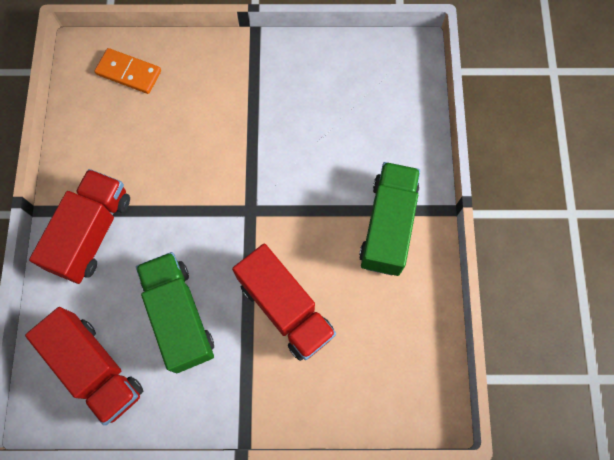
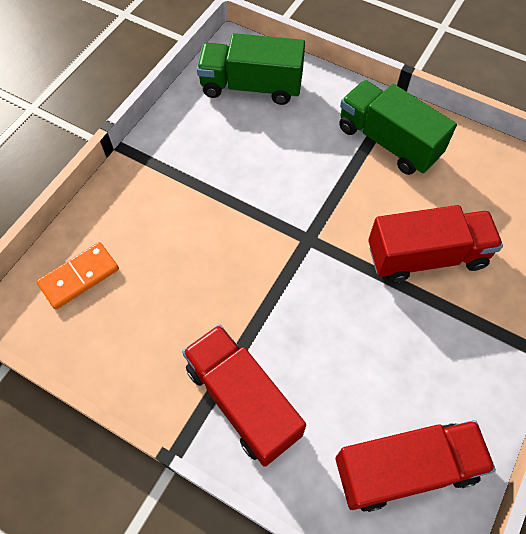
camera: 60 degrees left, 10 degrees down
green truck [136,252,214,373] -> green truck moved to [197,33,305,105]

